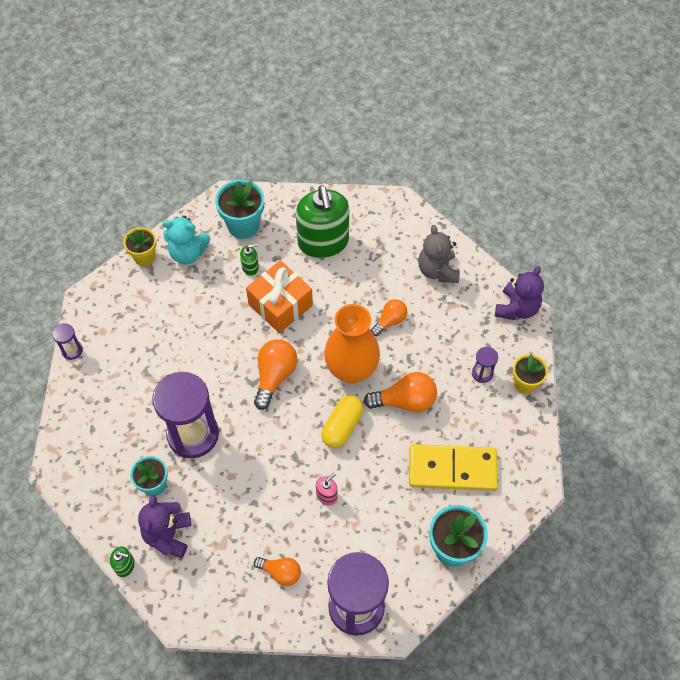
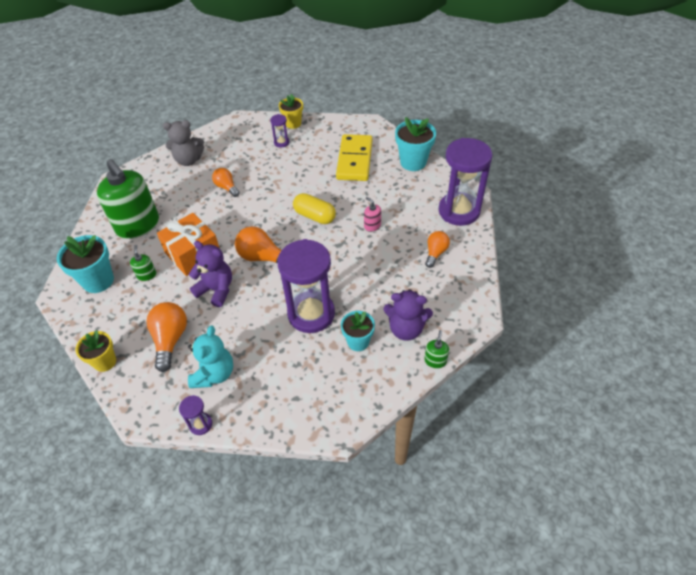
camera: 85 degrees left, 10 degrees down
turquoise teddy bear [162,216,210,264] -> turquoise teddy bear moved to [188,325,233,388]
green soap dispenser [296,185,349,258] -> green soap dispenser turned 60 degrees clockwise [97,159,159,239]
orange vase [324,304,380,383] -> none
orange light bulb [364,372,437,412] -> orange light bulb moved to [147,302,187,372]
purple teddy bear [495,266,544,320] -> purple teddy bear moved to [189,241,232,307]

